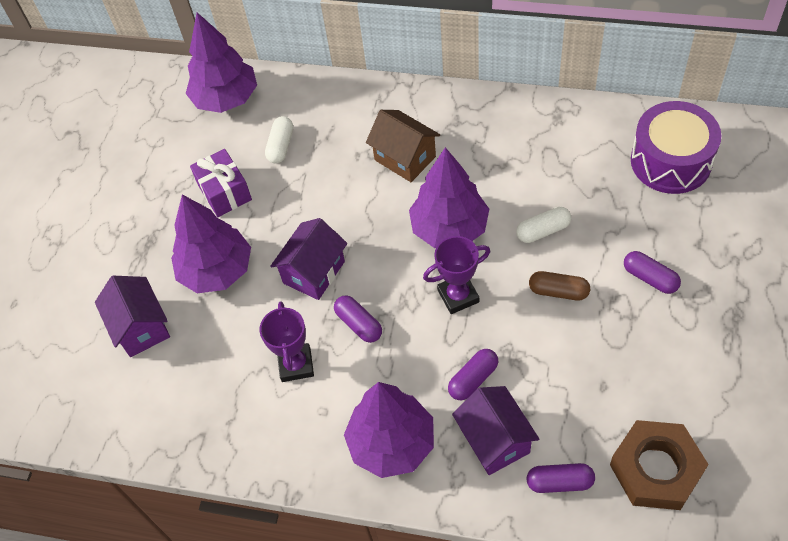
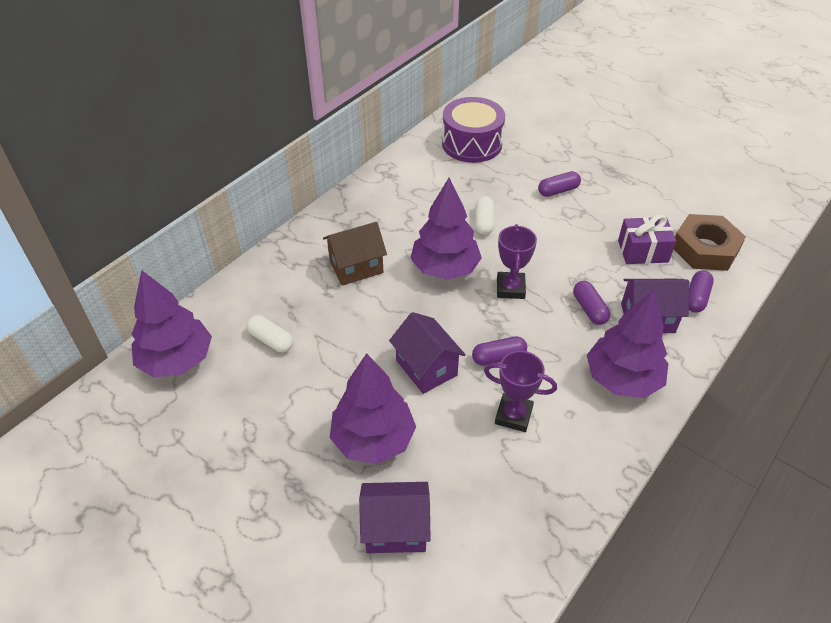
camera: 70 degrees left, 10 degrees down
purple gift [190,149,252,217] -> purple gift moved to [618,214,676,264]
brown capsule [529,271,590,300] -> none

